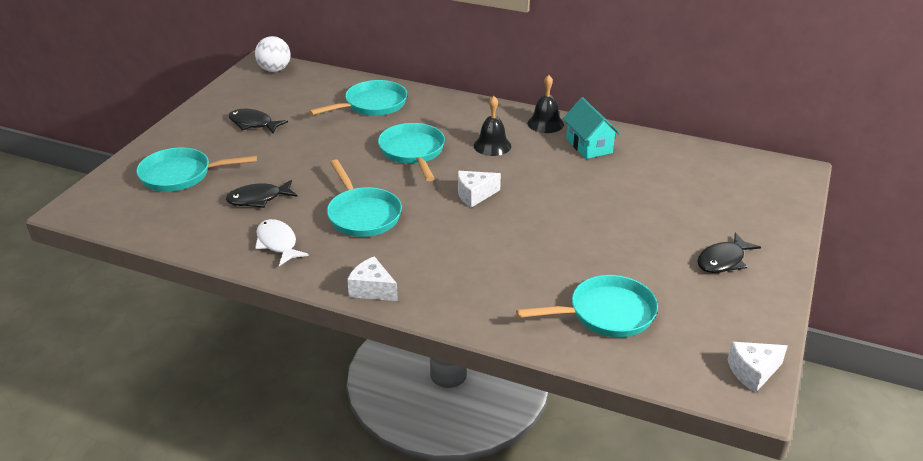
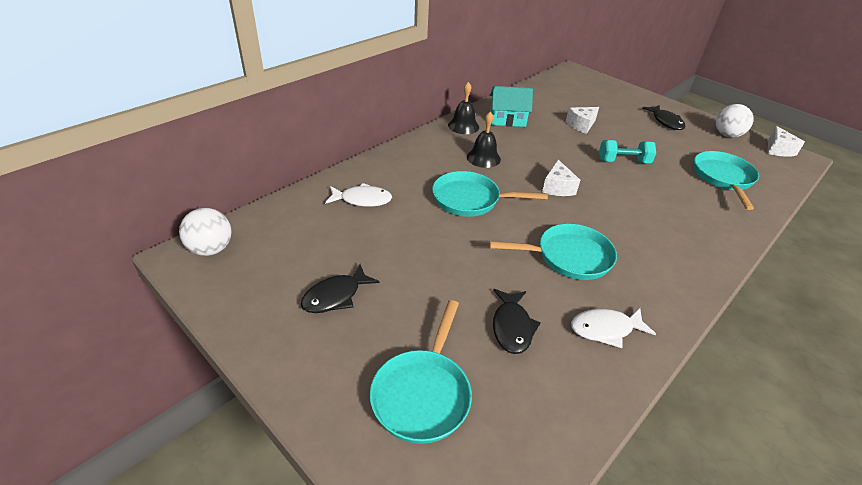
camera: 70 degrees left, 5 degrees up
turquoise pan [309,80,407,116] -> white fish [325,183,392,207]
white cheese [347,256,398,301] -> white cheese moved to [566,107,599,134]
none -> turquoise dumbbell [599,140,656,163]
none -> white ball [716,104,754,138]

